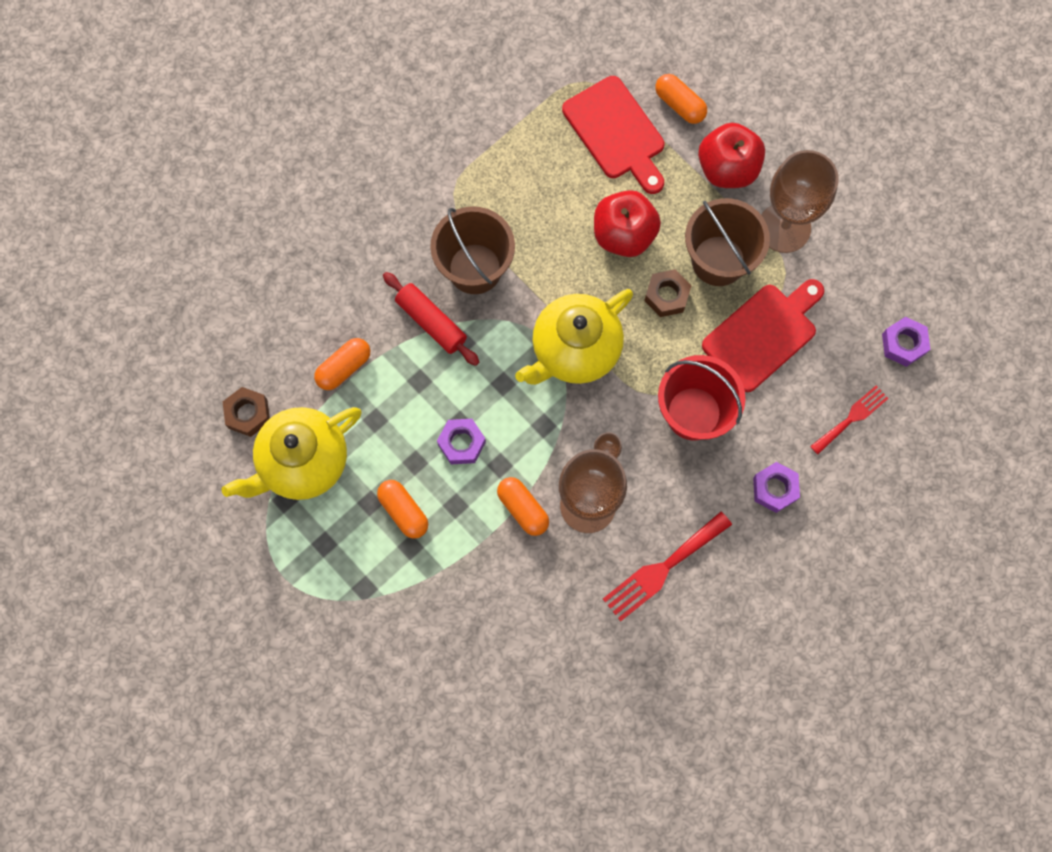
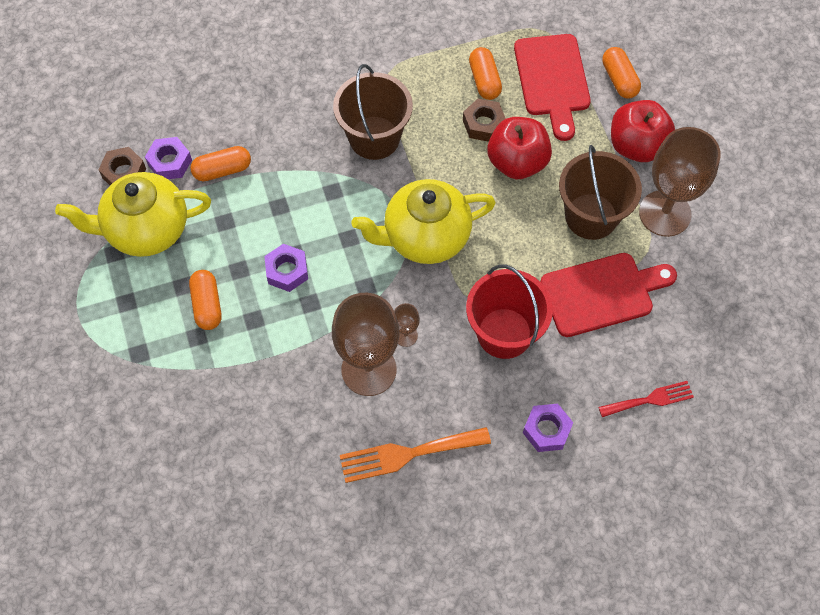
camera: 25 degrees right, 10 degrees down
red rolling pin [383,272,479,366] -> none
orange capsule [497,477,549,536] -> orange capsule moved to [469,47,502,100]
red fork [603,511,732,621] -> orange fork [340,427,491,483]
brown nut [644,269,691,317] -> brown nut moved to [463,99,506,142]
purple nut [882,317,930,367] -> purple nut moved to [145,137,192,179]

